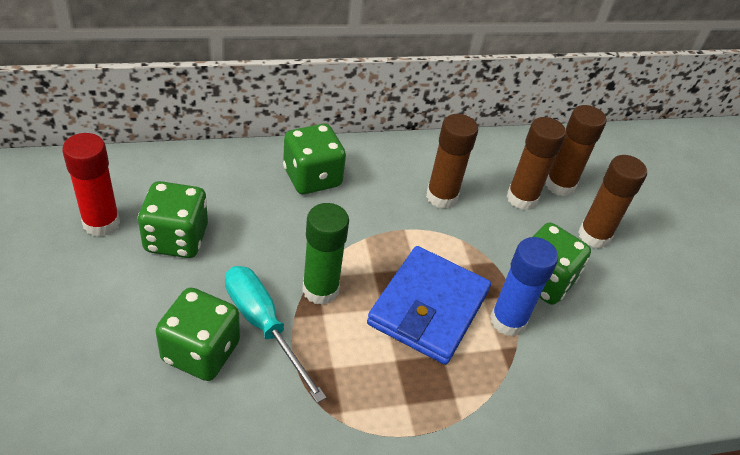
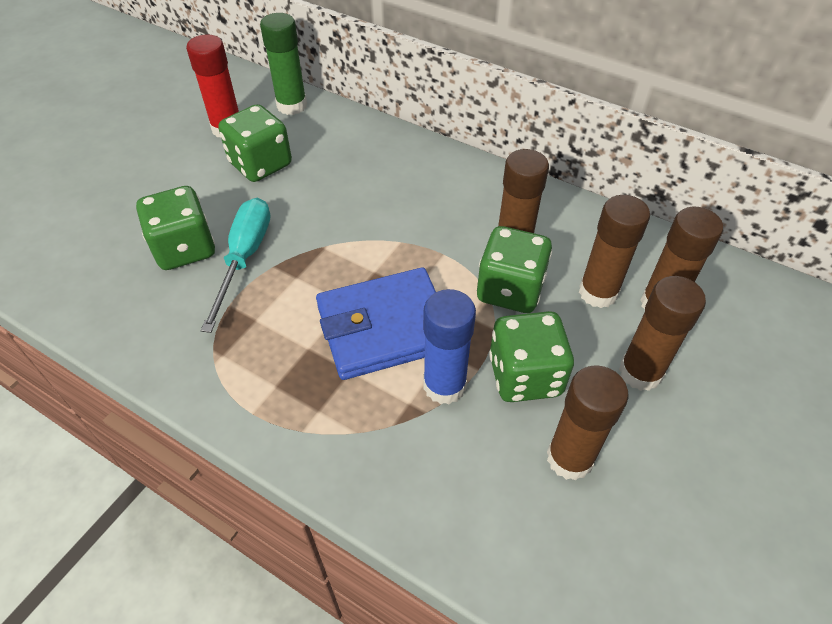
camera: 50 degrees right, 5 degrees up
green dice [283,124,346,194] -> green dice moved to [477,226,552,313]
green glue stick [302,203,349,305] -> green glue stick moved to [260,13,307,115]
none -> brown glue stick [547,365,628,481]

